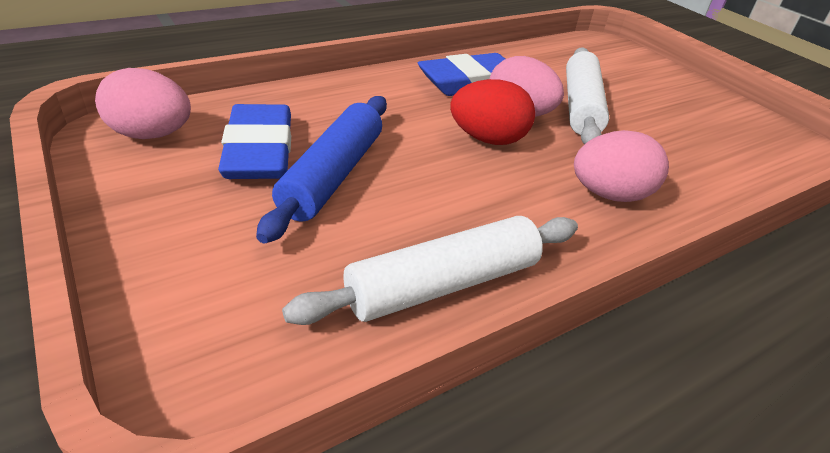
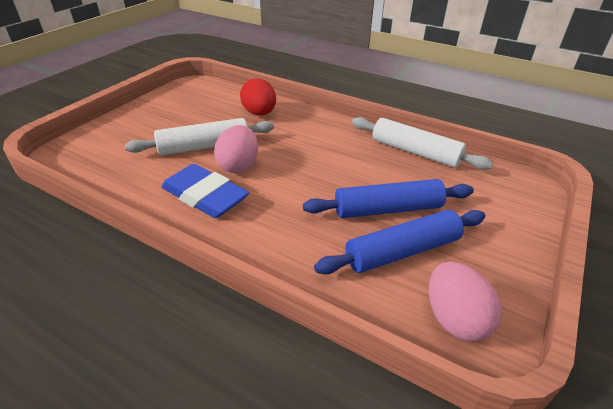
camera: 115 degrees left, 0 degrees up
blue eraser [218,104,291,179] -> blue rolling pin [314,210,485,275]
red egg [450,79,535,145] -> red egg moved to [240,78,276,115]
pink egg [574,130,669,202] -> none

